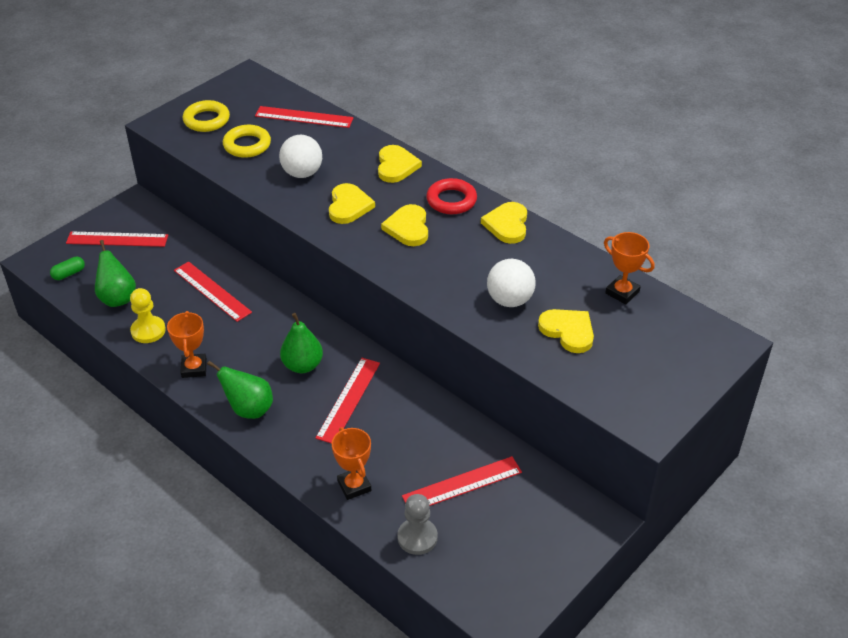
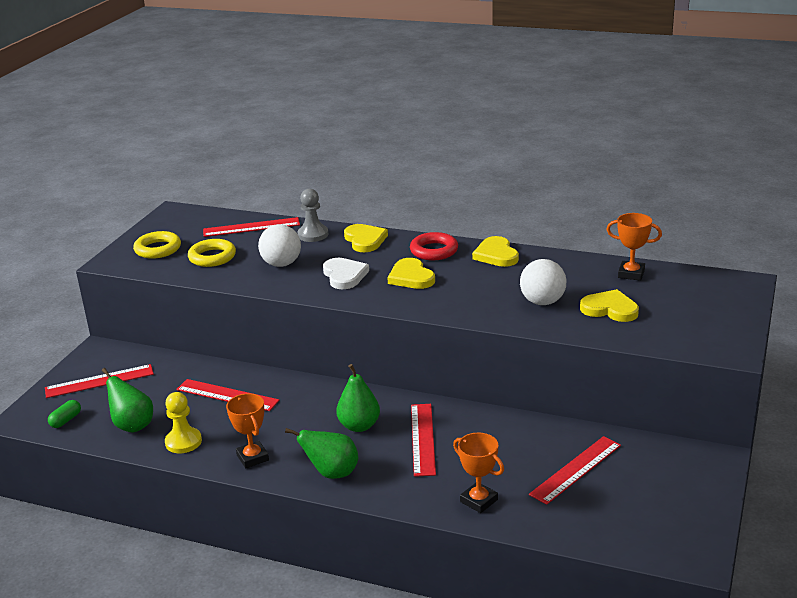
camera: 20 degrees left, 15 degrees down
yellow heart [329,183,375,224] -> white heart [323,258,369,289]
grey pawn [397,494,438,555] -> grey pawn moved to [297,189,328,242]

